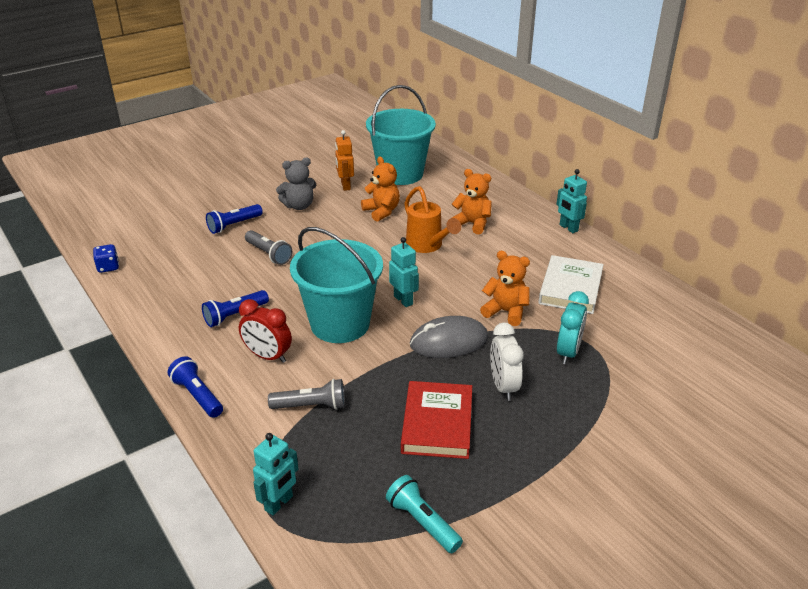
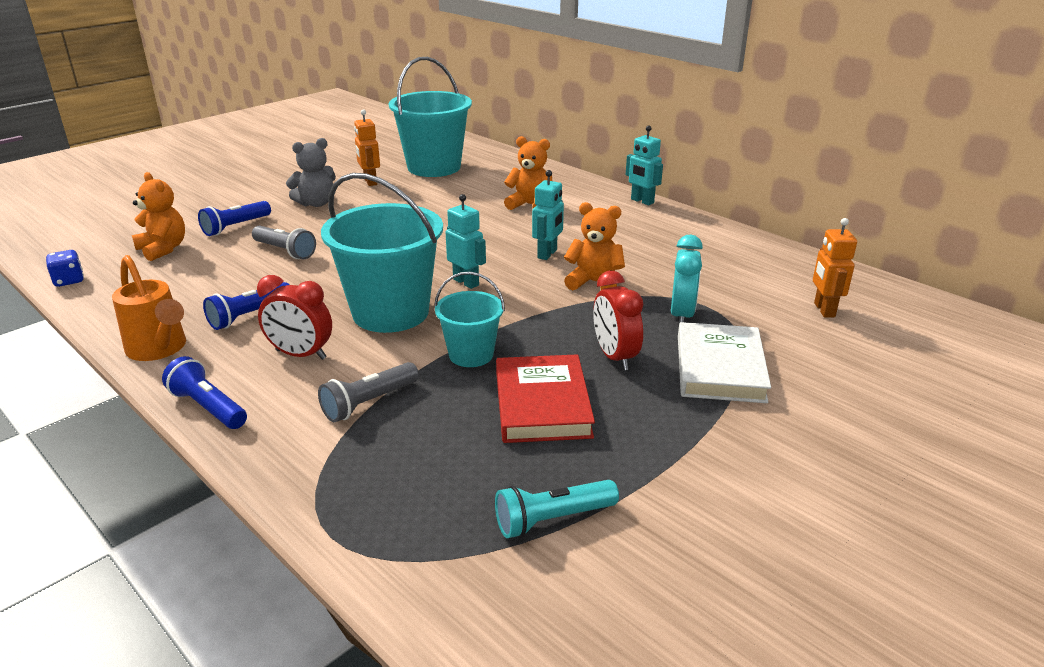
camera: 10 degrees left, 5 degrees down
turquoise robot [253,433,298,515] -> turquoise robot moved to [532,170,564,260]
grey flashlight [268,379,345,410] -> grey flashlight turned 150 degrees clockwise [318,362,419,422]
orange teddy bear [361,156,400,222] -> orange teddy bear moved to [132,172,185,261]
turquoise flashlight [386,475,463,553] -> turquoise flashlight turned 60 degrees counterclockwise [495,480,619,538]
orange watering can [404,186,461,253] -> orange watering can moved to [112,255,186,361]
grey mouse [410,316,488,358] -> none
white clock [490,323,524,401] -> red clock [593,271,643,370]
white book [538,255,604,314] -> white book moved to [678,322,771,403]
none -> turquoise bucket [434,272,505,367]
none -> orange robot [813,218,857,318]

